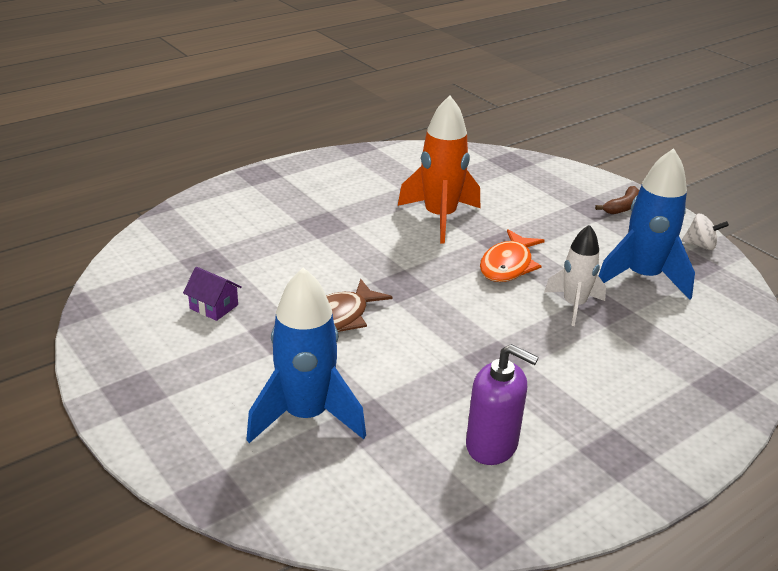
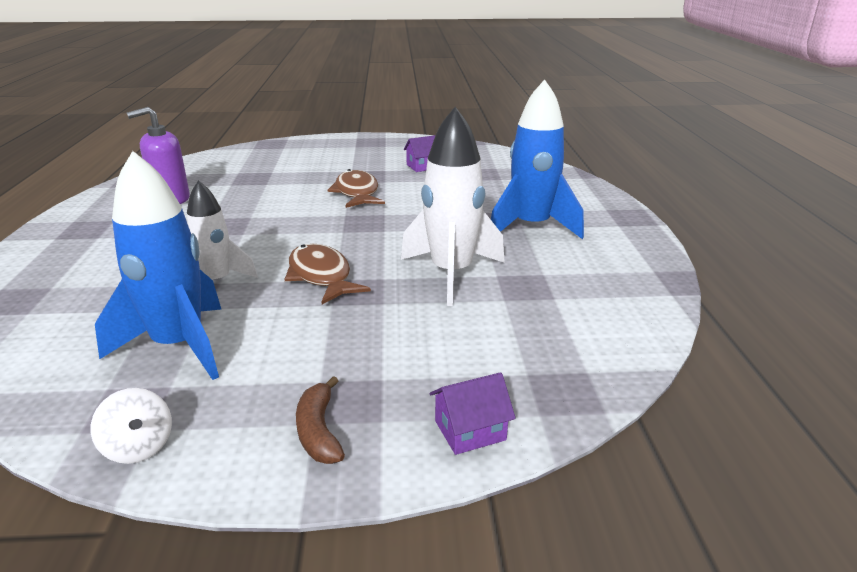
camera: 125 degrees right, 5 degrees down
blue rocket [246,267,366,443] -> blue rocket moved to [491,80,584,239]
orange rocket [398,95,480,244] -> white rocket [401,107,505,306]
orange fish [480,229,545,282] -> brown fish [285,244,371,304]
white spinning top [682,214,729,250] -> white spinning top turned 90 degrees counterclockwise [91,388,172,464]
none -> purple house [429,372,516,455]

